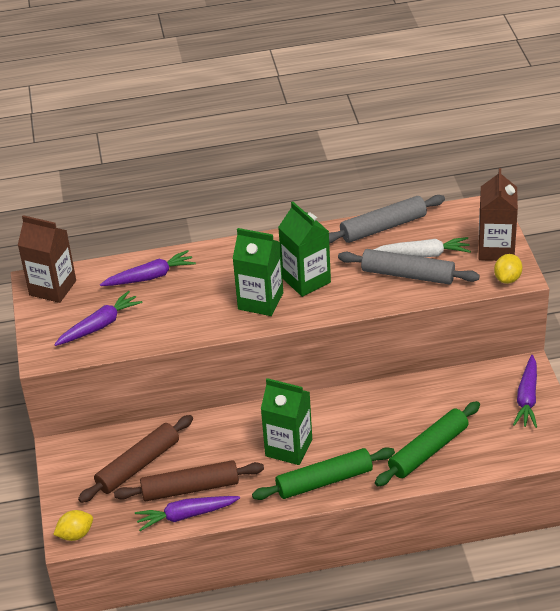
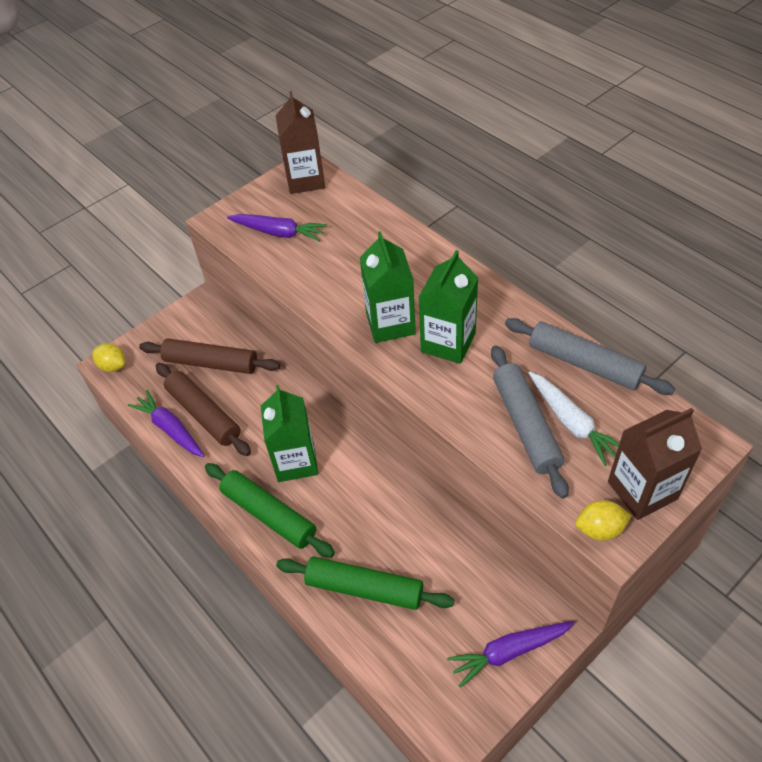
camera: 60 degrees right, 10 degrees up
purple carrot [100,250,196,286] -> none

